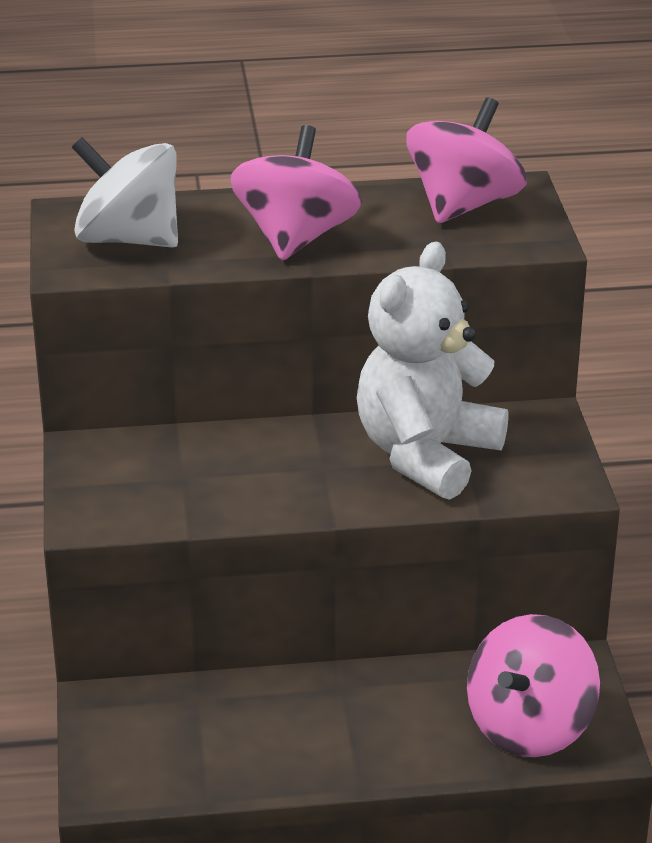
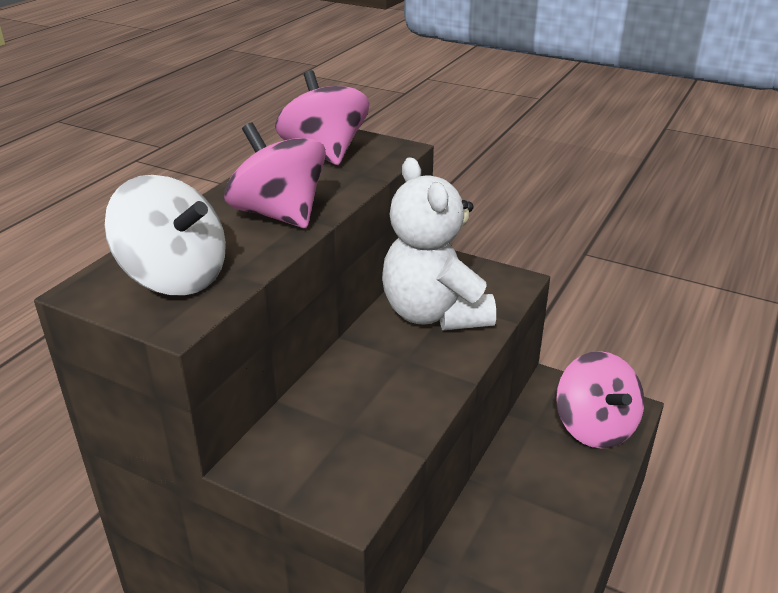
camera: 55 degrees left, 0 degrees up
white spinning top [72,137,178,248] -> white spinning top turned 120 degrees counterclockwise [105,175,226,295]

